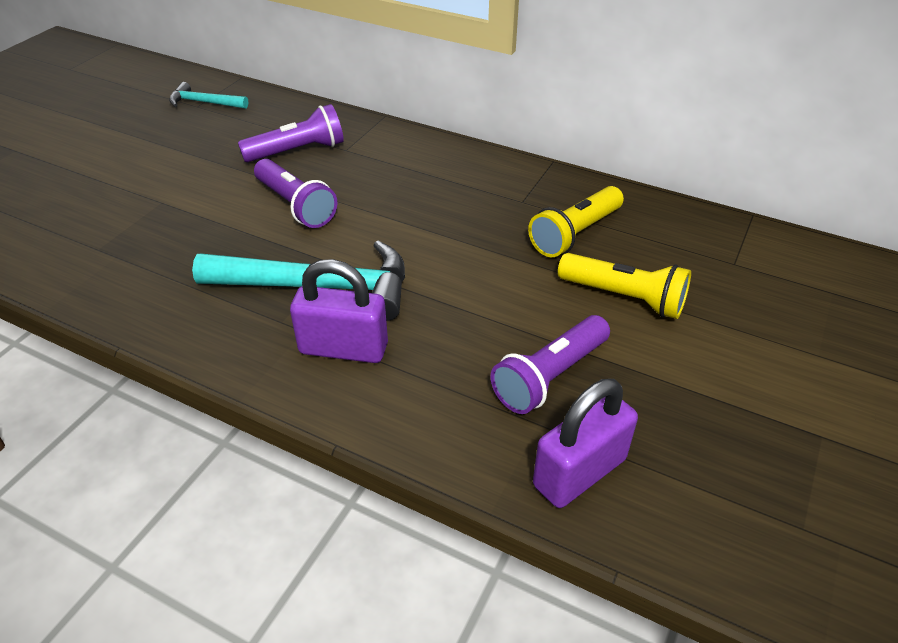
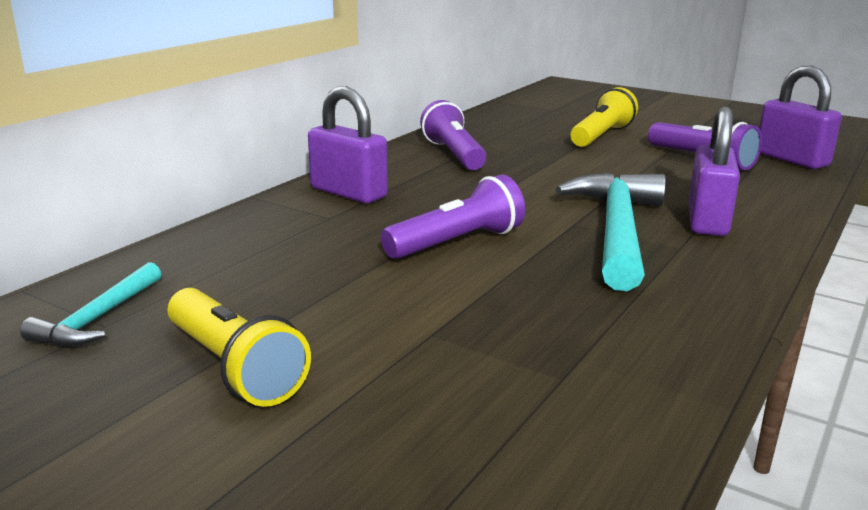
camera: 85 degrees left, 20 degrees down
purple flashlight [238,104,344,162] -> purple flashlight moved to [420,100,487,170]
yellow flashlight [528,186,624,257] -> yellow flashlight moved to [167,288,311,407]
none -> purple padlock [308,86,388,203]

